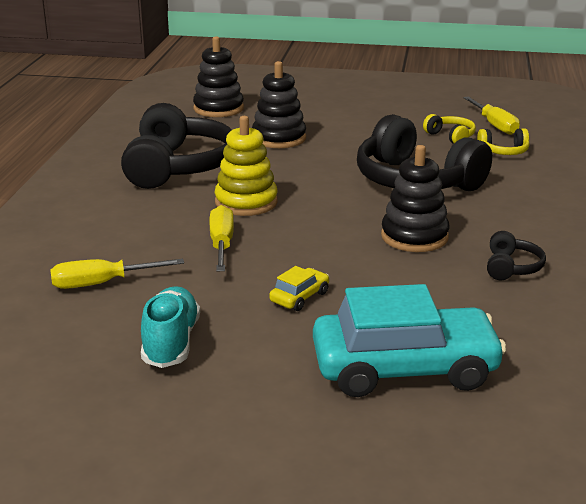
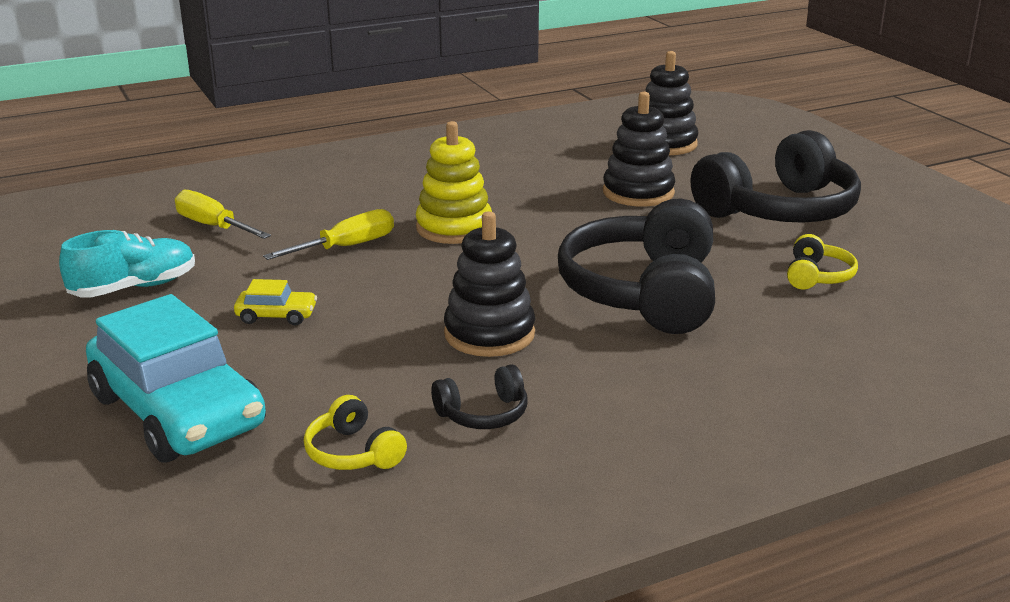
camera: 55 degrees right, 0 degrees up
black headphones [121,103,231,189] -> black headphones moved to [691,130,861,223]
yellow screwdriver [463,97,520,135] -> none
yellow headphones [477,128,530,155] -> yellow headphones moved to [304,395,407,470]

